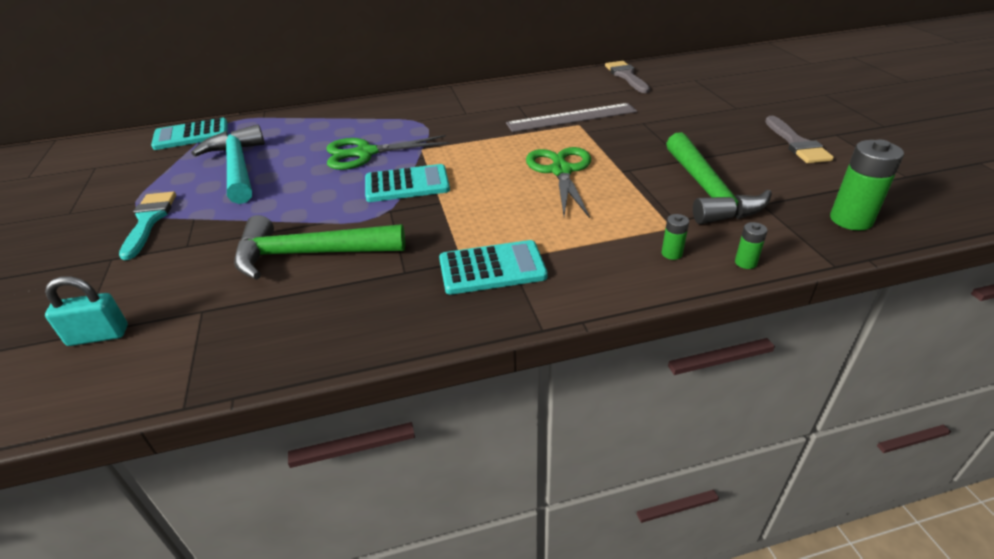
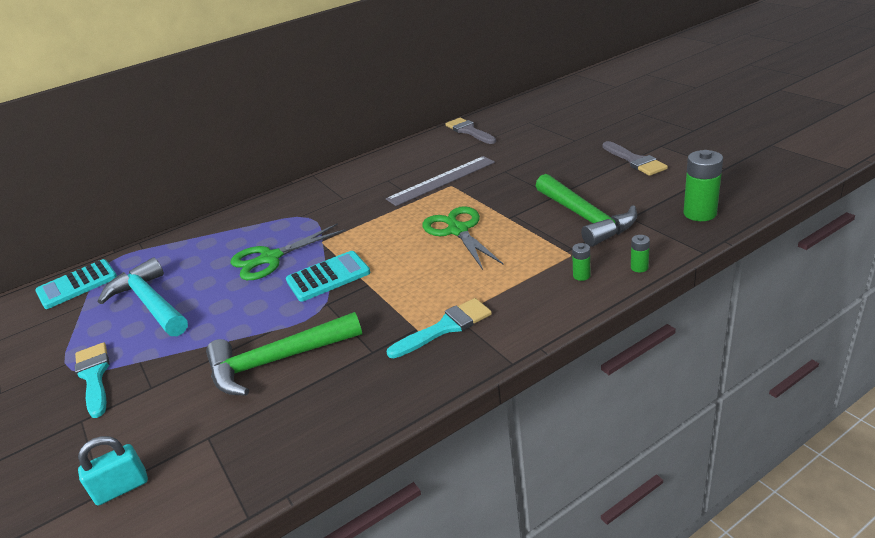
camera: 15 degrees left, 5 degrees down
turquoise calculator [439,240,548,295] -> turquoise brush [387,298,492,358]

